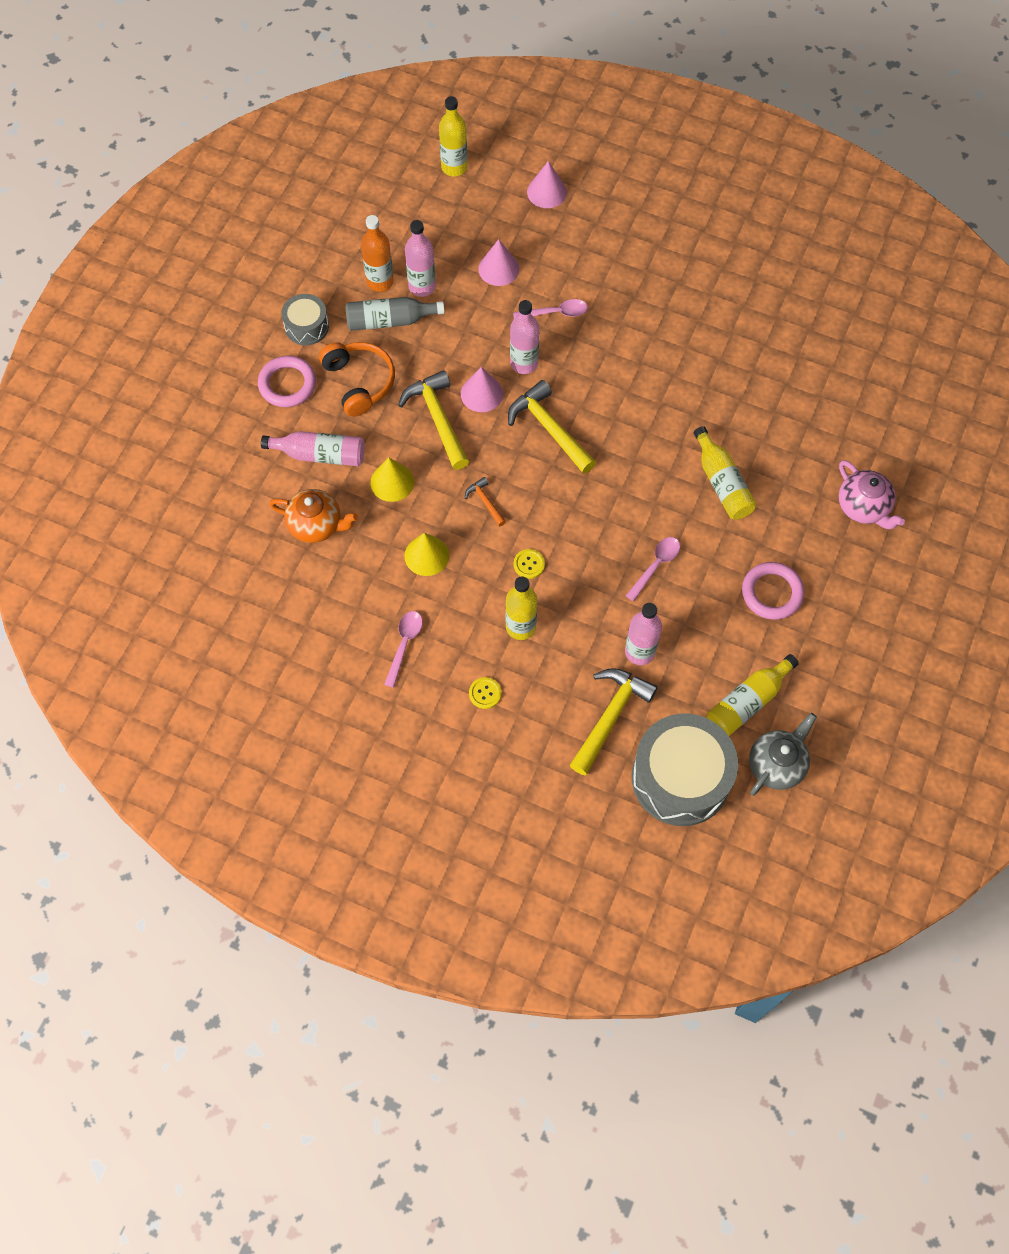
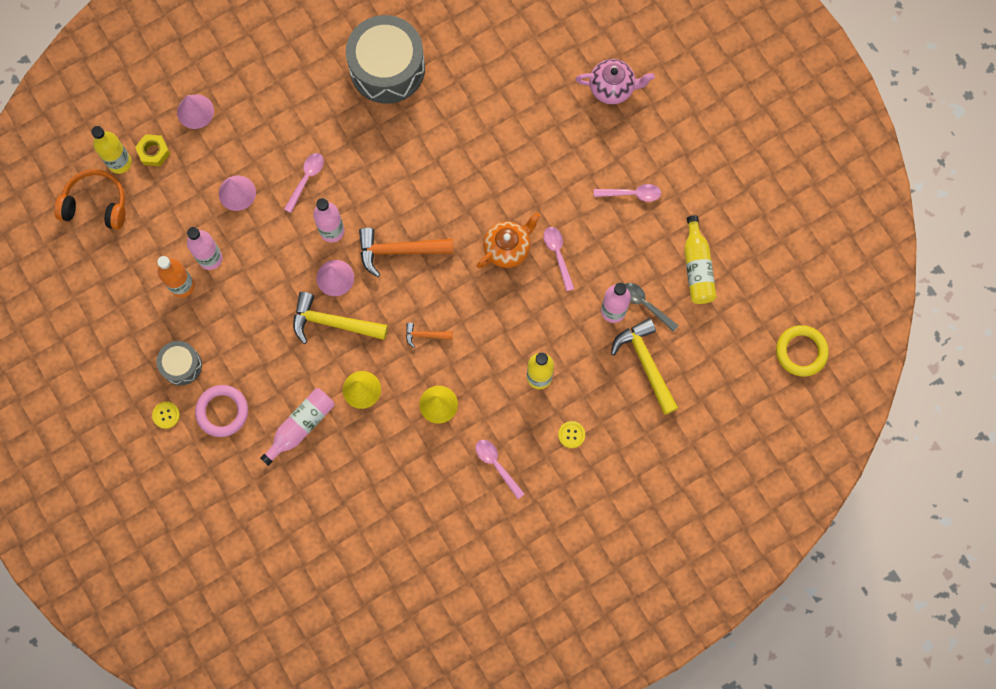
camera: 55 degrees left, 10 degrees up
orange teapot [269,489,358,543] -> orange teapot moved to [477,212,540,268]
orange headphones [319,342,395,417] -> orange headphones moved to [54,169,125,230]
grey bottle [345,297,445,331] -> none
yellow hammer [508,380,596,474] -> orange hammer [359,228,453,277]
yellow button [514,549,545,579] -> yellow button moved to [152,402,180,429]
grey drum [632,714,738,826] -> grey drum moved to [346,15,425,104]
yellow bottle [694,426,756,520] -> none
pink ring [742,562,805,620] -> pink spoon [594,184,661,202]
grey teapot [749,713,817,796] -> none
none -> yellow nut [135,134,170,166]
none -> grey spoon [625,283,679,332]
none -> yellow ring [776,325,829,377]

